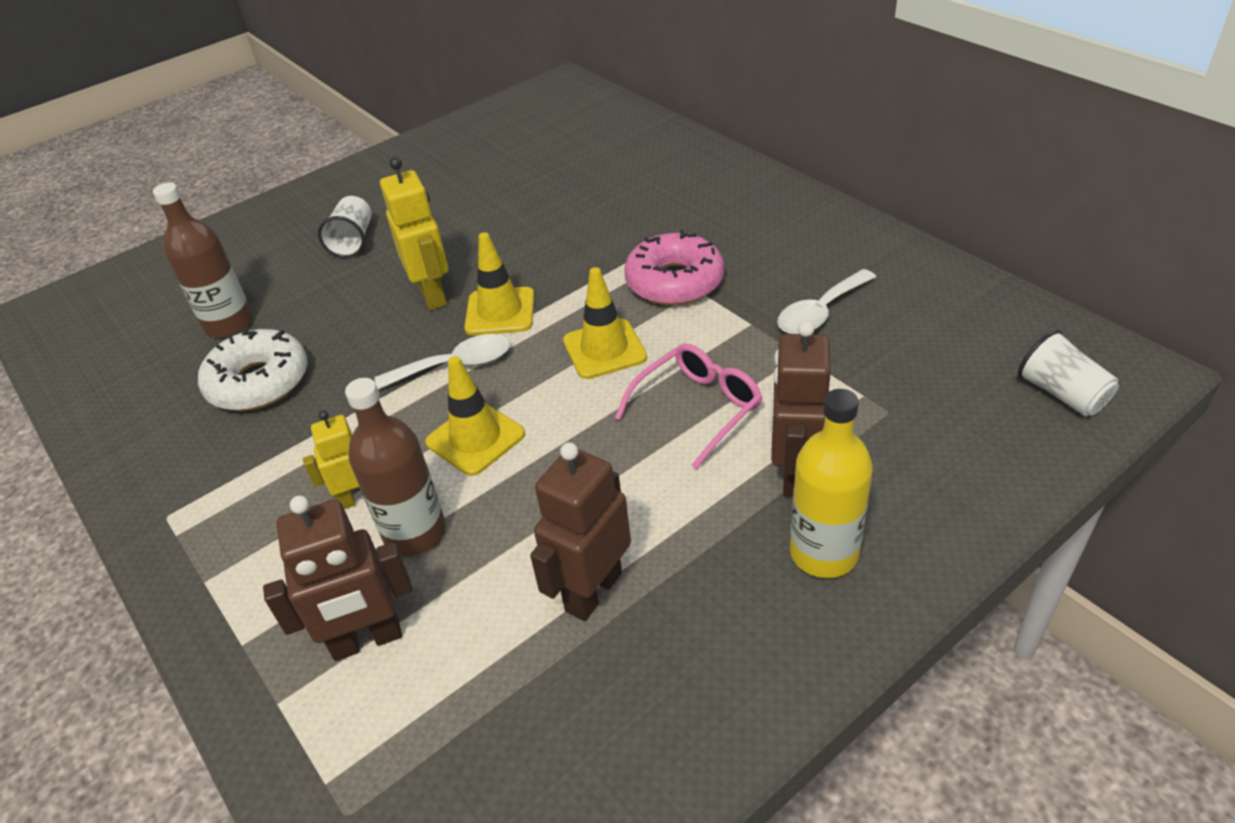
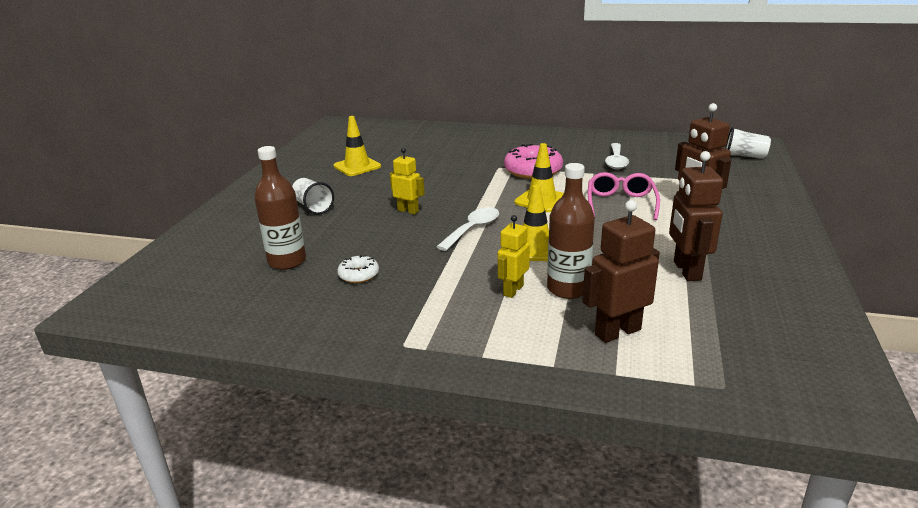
camera: 40 degrees left, 15 degrees down
white donut [198,328,308,411] -> white donut [337,254,379,283], size x0.53
brown robot [263,495,412,661] -> brown robot turned 150 degrees counterclockwise [582,200,660,343]
yellow robot [380,157,449,310] -> yellow robot [390,148,425,214], size x0.64
yellow traffic cone [464,232,535,335] -> yellow traffic cone moved to [333,116,381,176]
yellow bottle [790,389,873,578] -> none

